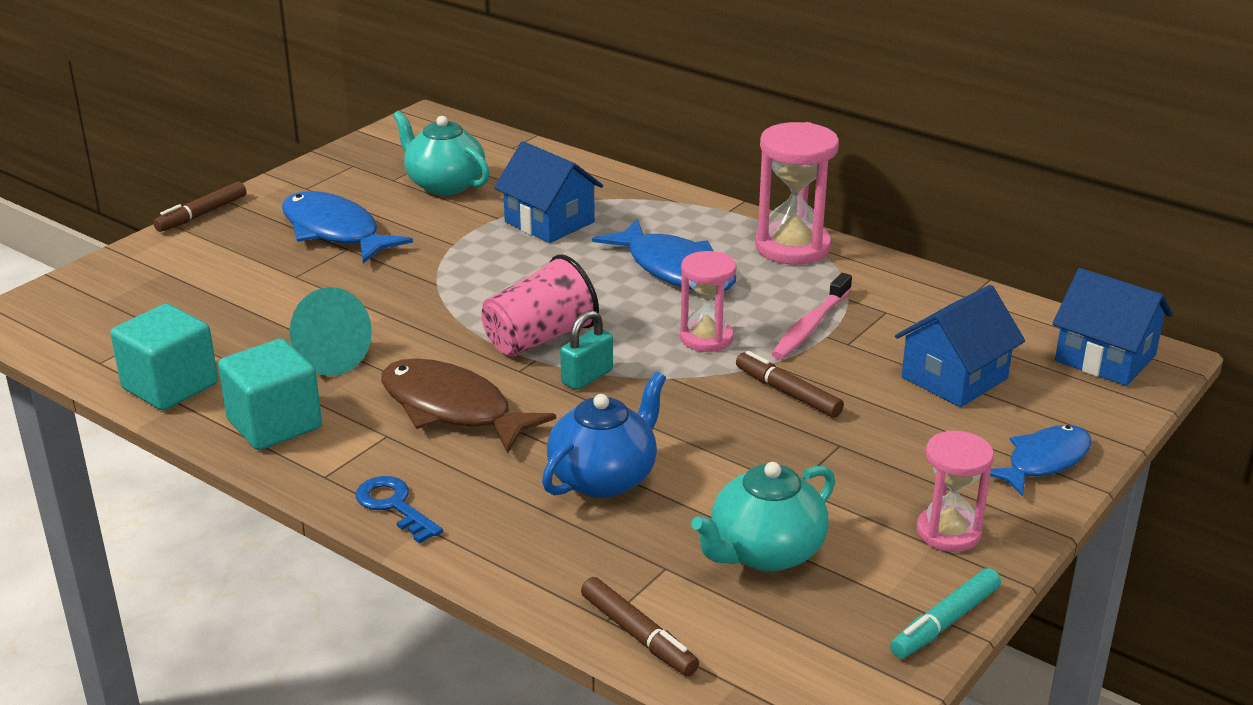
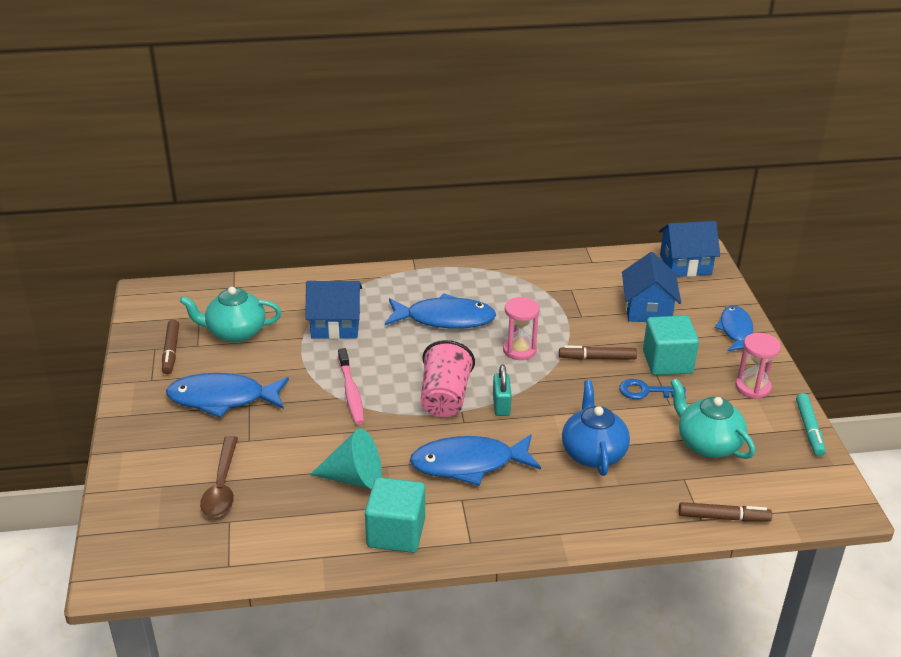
camera: 45 degrees left, 5 degrees up
turquoise cube [110,304,218,410] -> turquoise cube moved to [643,315,699,375]
brown marker [153,182,246,232] -> brown marker moved to [162,320,179,374]
blue key [356,476,443,543] -> blue key moved to [619,379,686,399]
brown fish [381,358,556,454] -> blue fish [410,434,541,486]
turquoise teapot [691,462,835,572] -> turquoise teapot turned 135 degrees clockwise [670,378,755,459]
pink hourglass [755,122,839,265] -> none
pink toothbrush [771,273,852,360] -> pink toothbrush moved to [338,348,364,425]
none -> brown spoon [200,436,238,517]

